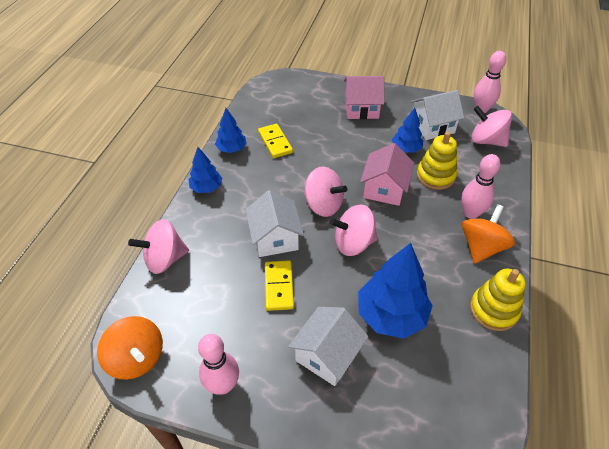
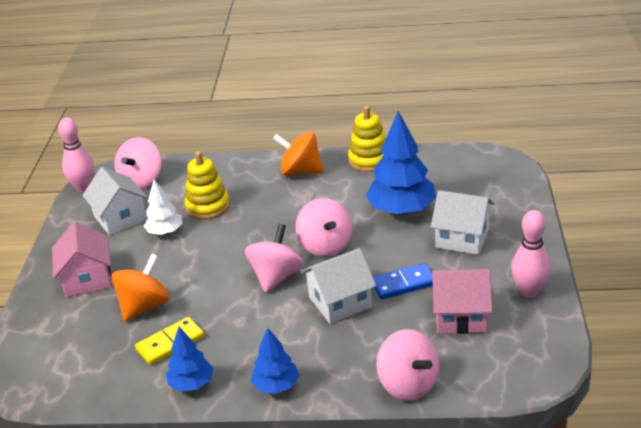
camera: 100 degrees left, 15 degrees down
orange spinning top [97,316,163,380] -> orange spinning top moved to [112,254,169,322]
yellow domino [265,260,294,311] -> blue domino [373,263,433,299]
pink house [360,143,414,206] -> pink house moved to [431,269,492,334]
blue tree [392,108,423,152] -> white tree [144,180,183,235]
pink bowling pin [461,154,500,219] -> none

